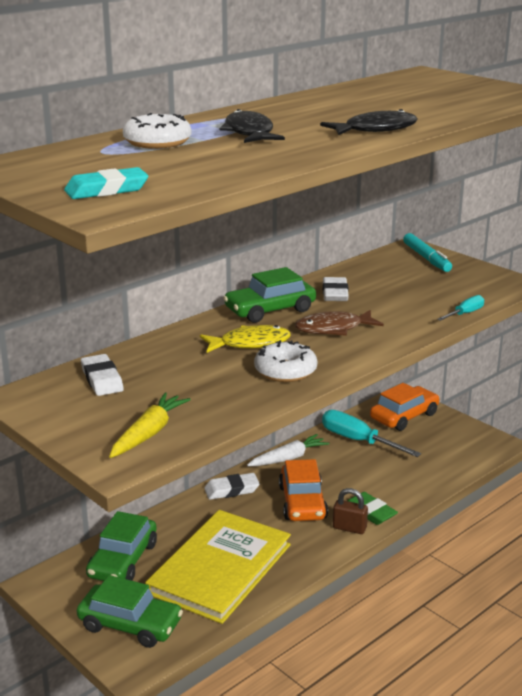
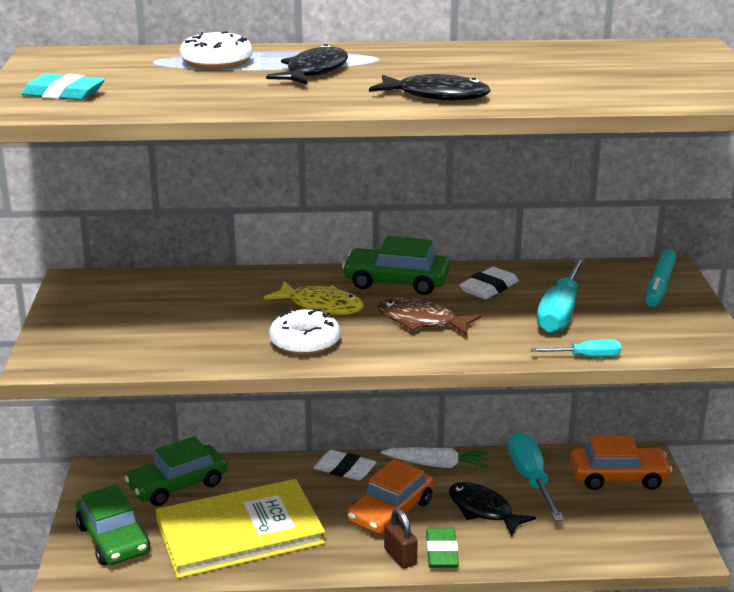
camera: 40 degrees right, 0 degrees up
white eraser [81,354,124,396] -> none
yellow carrot [109,393,191,458] -> none
none -> black fish [449,482,536,536]
none -> turquoise screwdriver [537,257,585,333]

